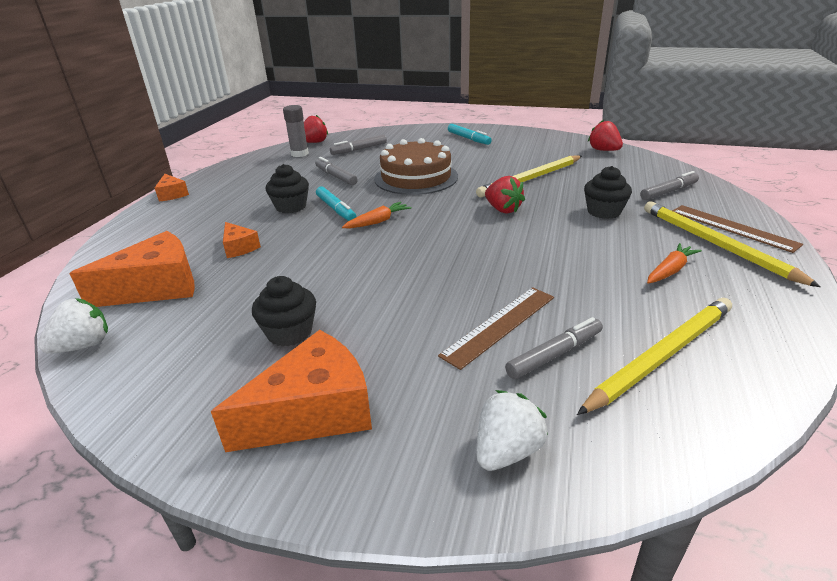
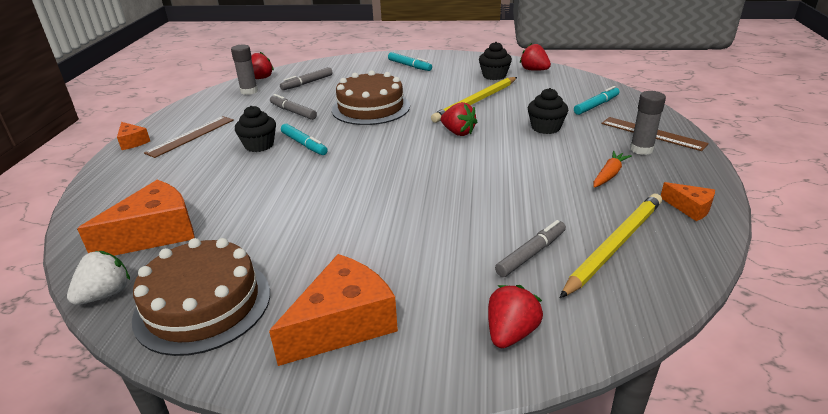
camera: 10 degrees left, 0 degrees up
orange cheese [223,222,261,258] -> orange cheese moved to [661,182,715,221]
black cupcake [252,276,316,347] -> black cupcake moved to [479,42,512,80]
orange carrot [342,202,411,228] -> none
brown ruler [438,287,554,370] -> brown ruler moved to [144,116,234,158]
white strawberry [477,390,548,471] -> red strawberry [488,285,543,348]
grey marker [640,171,699,200] -> turquoise marker [574,86,620,115]
yellow pencil [644,201,821,287] -> grey glue stick [630,91,666,155]
none -> brown cake [132,238,270,356]

